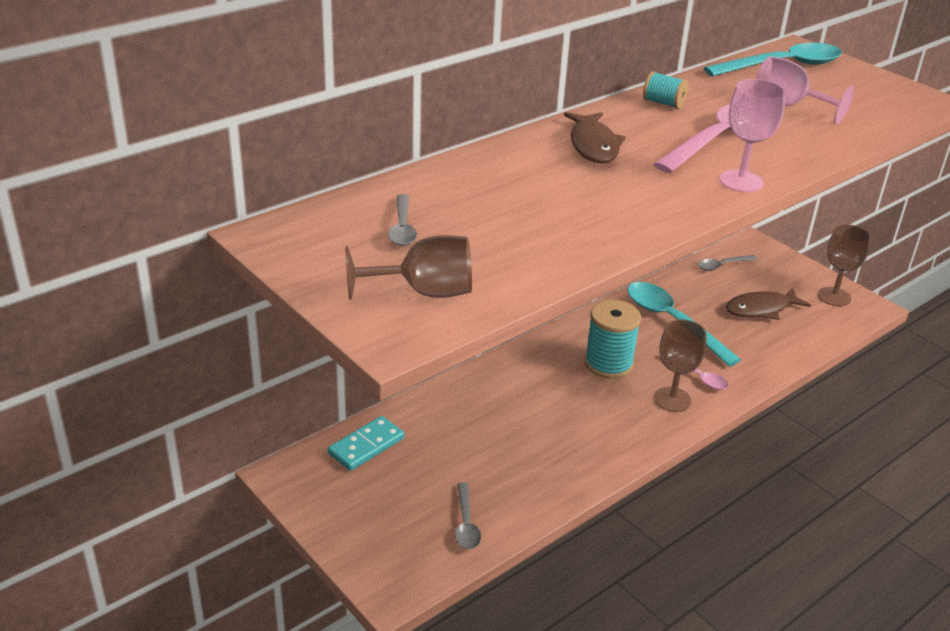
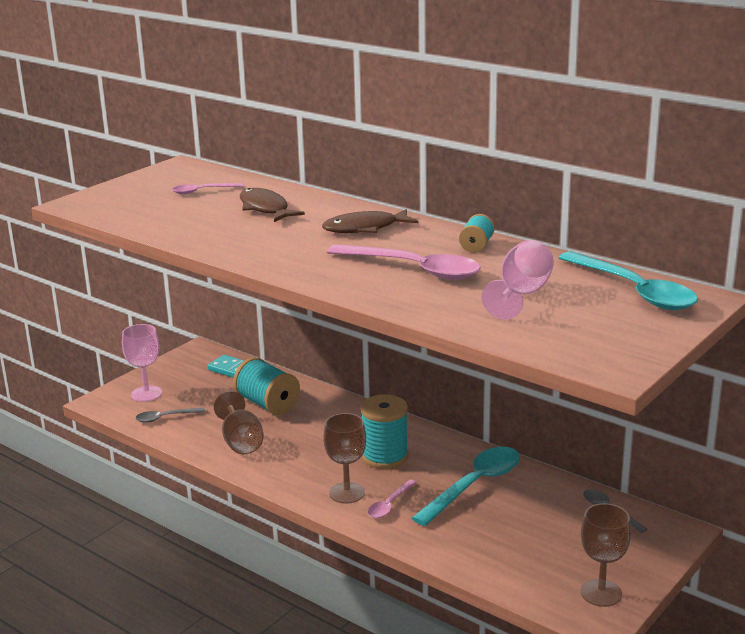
camera: 80 degrees right, 10 degrees down
brown goblet [345,235,472,300] -> brown goblet moved to [214,391,264,454]
grey spoon [388,194,417,246] -> pink spoon [172,183,244,194]
pink goblet [719,79,785,192] -> pink goblet moved to [122,324,162,402]
brown fish [726,287,811,320] -> brown fish moved to [240,188,305,222]
none -> turquoise spool [233,357,300,415]

